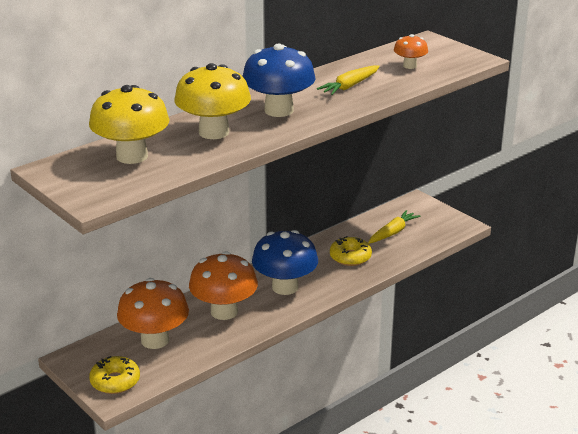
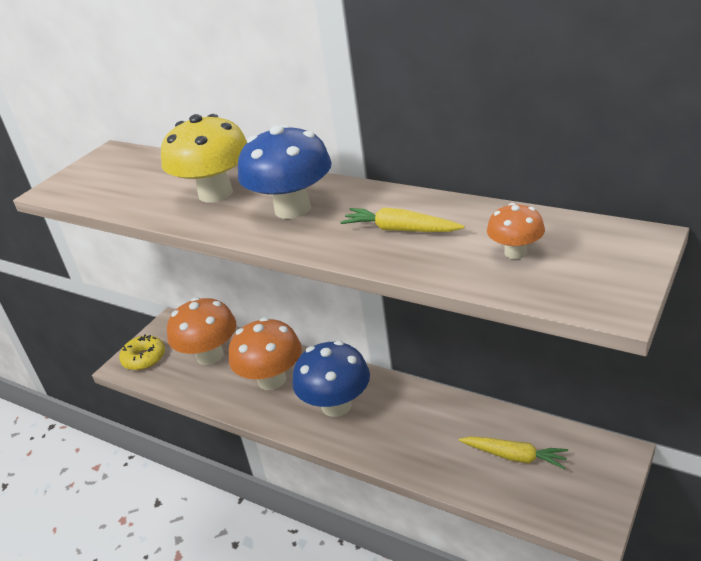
camera: 75 degrees right, 5 degrees up
yellow mushroom [89,85,170,164] -> none
yellow donut [330,236,372,266] -> none

